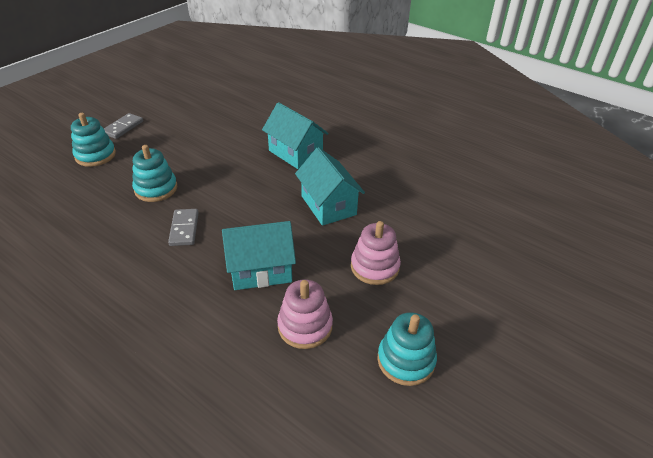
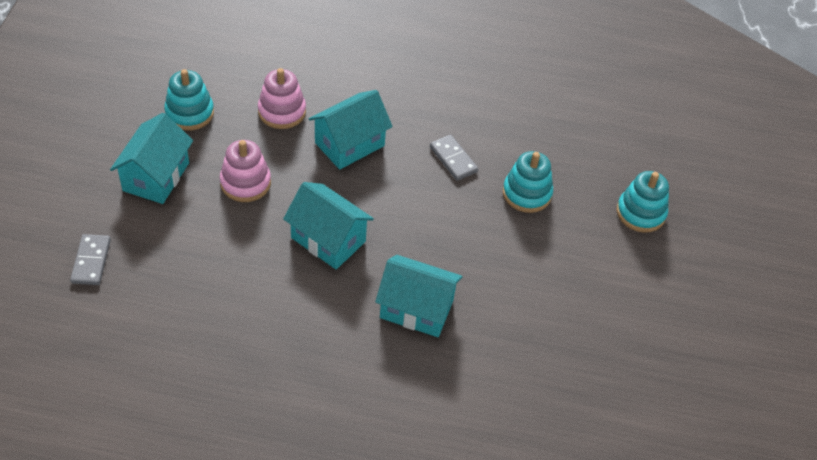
camera: 150 degrees right, 10 degrees up
grey domino [104,113,143,139] -> grey domino moved to [70,234,111,285]
none -> turquoise house [110,113,193,204]

